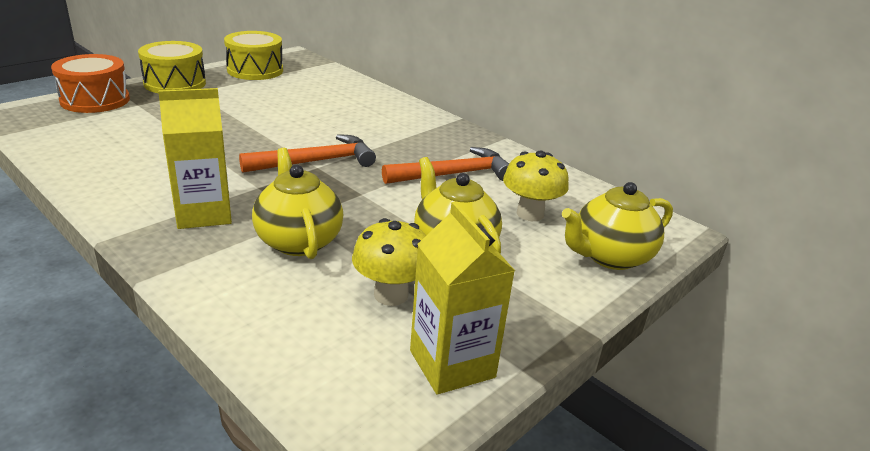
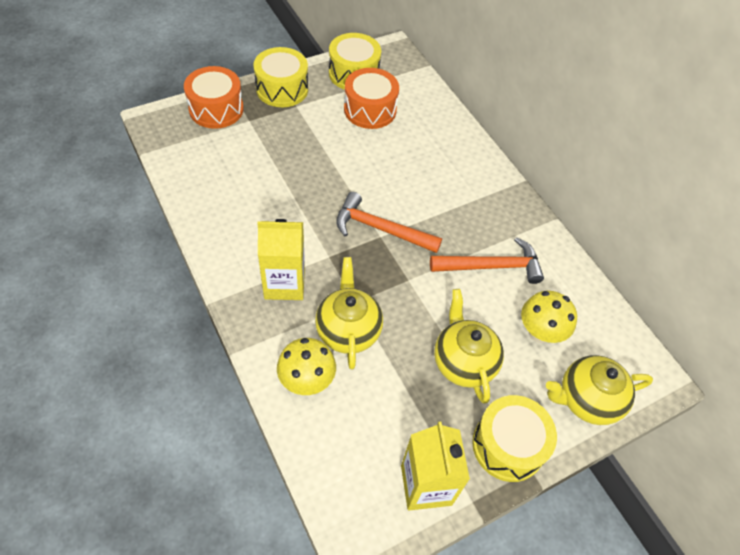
camera: 15 degrees right, 25 degrees up
orange hammer [239,134,376,173] -> orange hammer turned 150 degrees counterclockwise [336,192,442,253]
yellow mushroom [352,218,426,306] -> yellow mushroom moved to [277,338,336,395]
none -> orange drum [344,68,399,129]
none -> yellow drum [472,395,557,482]

